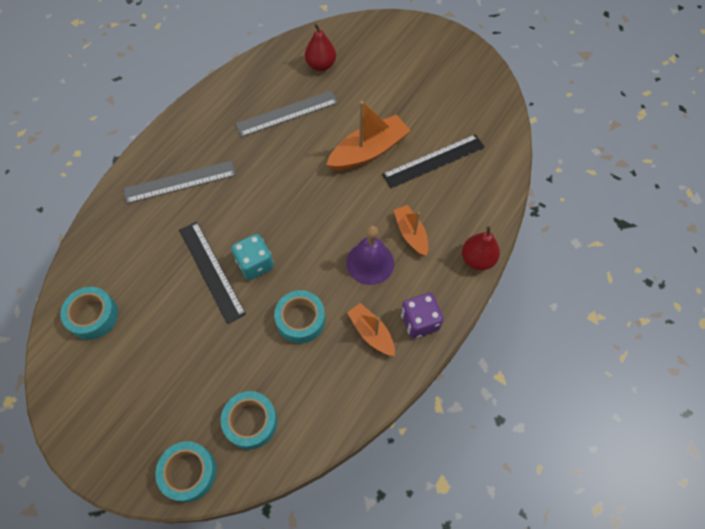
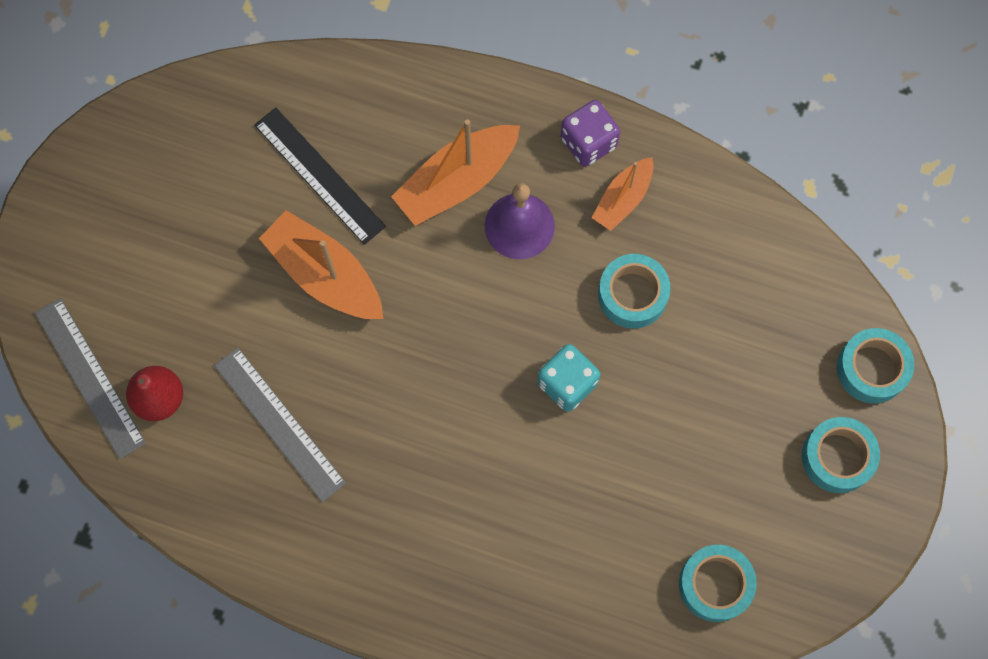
camera: 105 degrees left, 10 degrees up
grey ruler [123,161,236,204] -> grey ruler moved to [35,298,146,459]
black ruler [179,222,246,324] -> none
turquoise tape [221,391,277,449] -> turquoise tape moved to [802,417,880,493]
orange boat [394,205,428,256] -> orange boat [391,119,520,226], size x1.66
red pear [462,226,500,270] -> none

